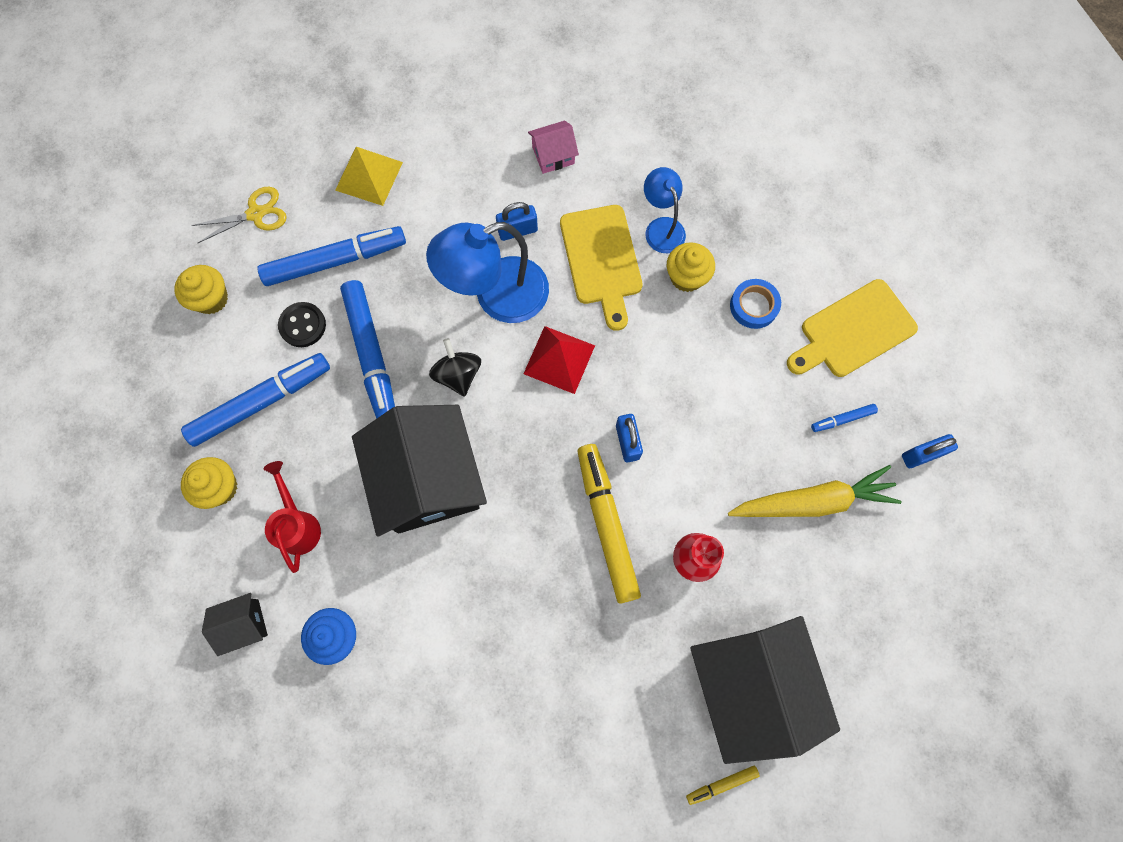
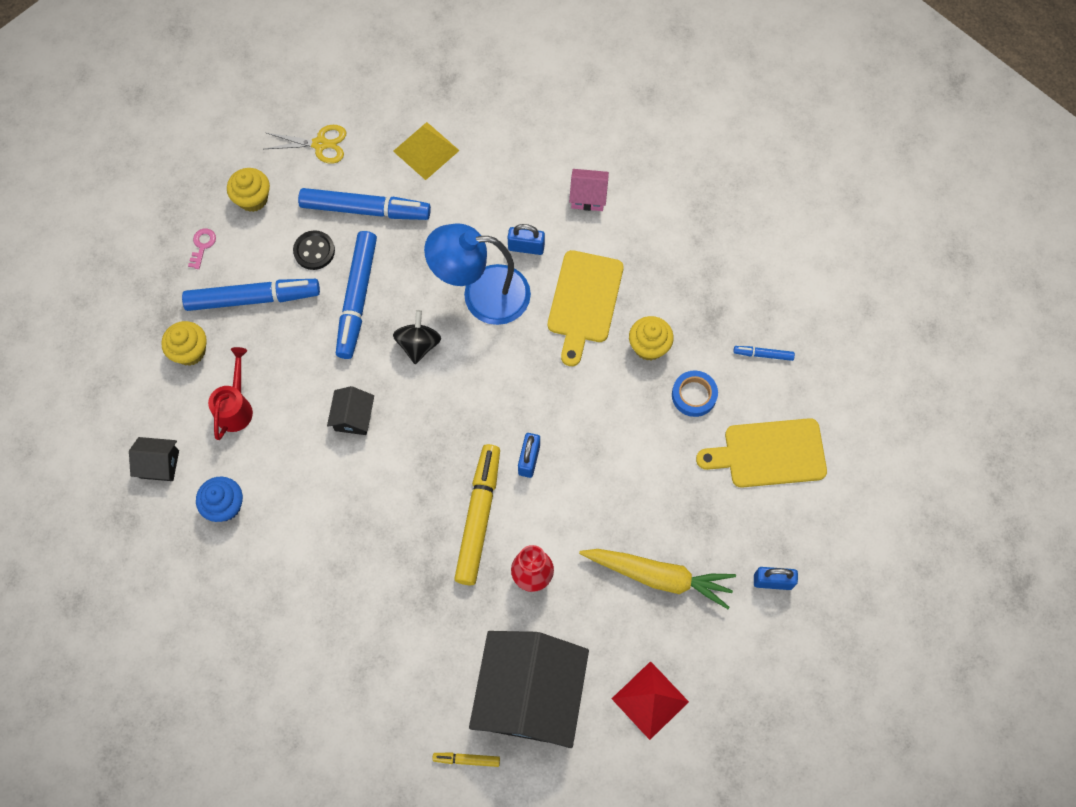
camera: 25 degrees right, 5 degrees down
black house [352,405,487,537] -> black house [327,386,374,435], size x0.43
red pyramid [523,326,595,394] -> red pyramid moved to [612,661,689,740]
blue lamp [644,167,686,253] -> none
blue marker [811,404,878,432] -> blue marker moved to [733,346,795,361]
none -> pink key [188,228,216,269]

